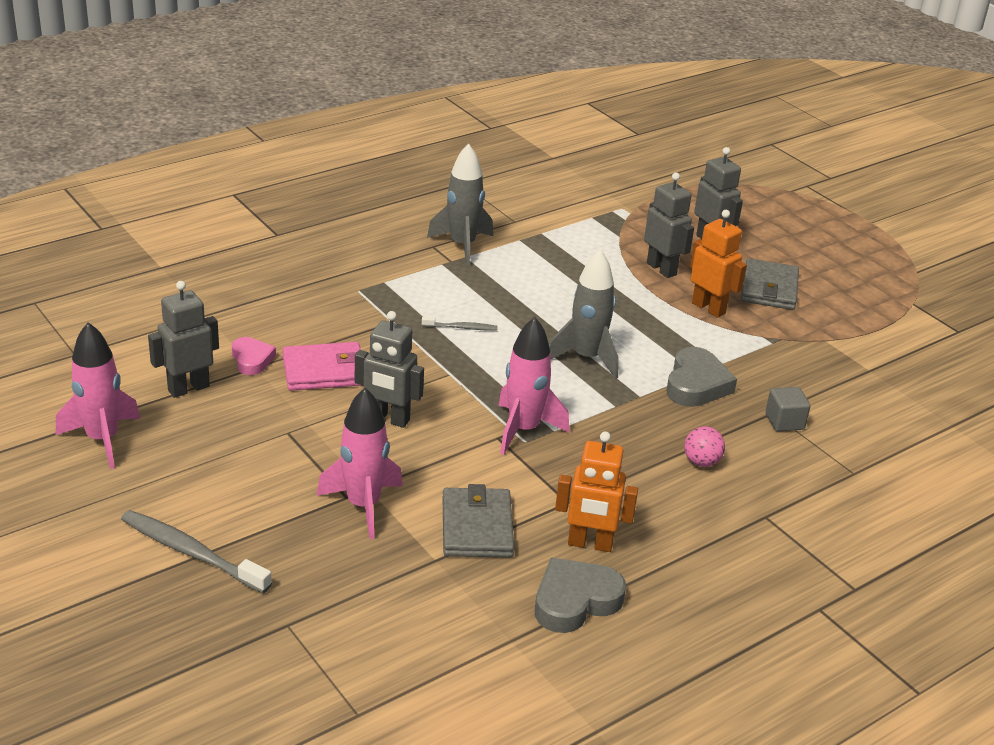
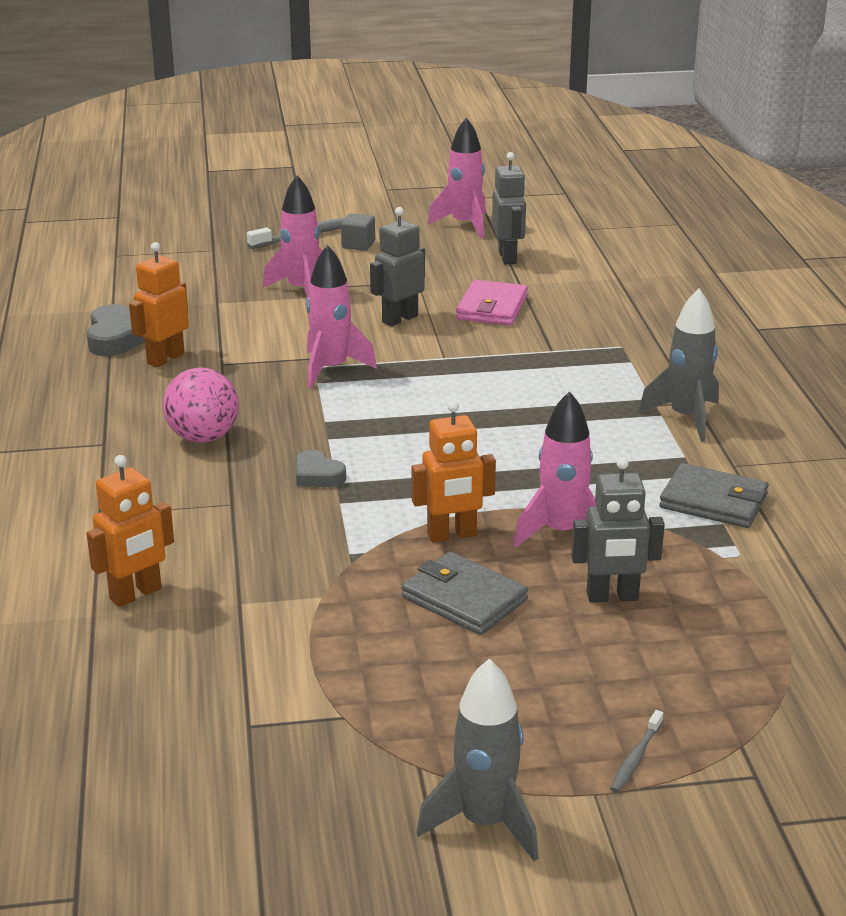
camera: 120 degrees right, 5 degrees down
pink heart [232,337,276,375] -> none
grey toothbrush [422,316,498,330] -> grey toothbrush moved to [610,710,663,793]
grey wallet [443,484,514,557] -> grey wallet moved to [659,463,769,528]
grey rocket [549,250,619,379] -> grey rocket moved to [416,658,538,861]
grey robot [644,173,694,278] -> pink rocket [514,391,596,547]
grey heart [667,347,737,407] -> grey heart [295,450,346,487], size x0.63
pink ball [684,426,725,467] -> pink ball [163,367,239,442], size x1.77
grey cube [765,387,810,431] -> grey cube moved to [341,213,375,251]
none -> orange robot [86,455,174,607]

